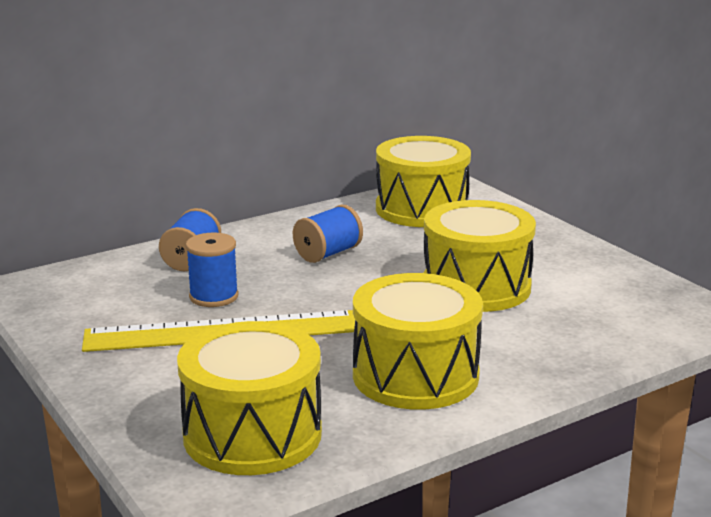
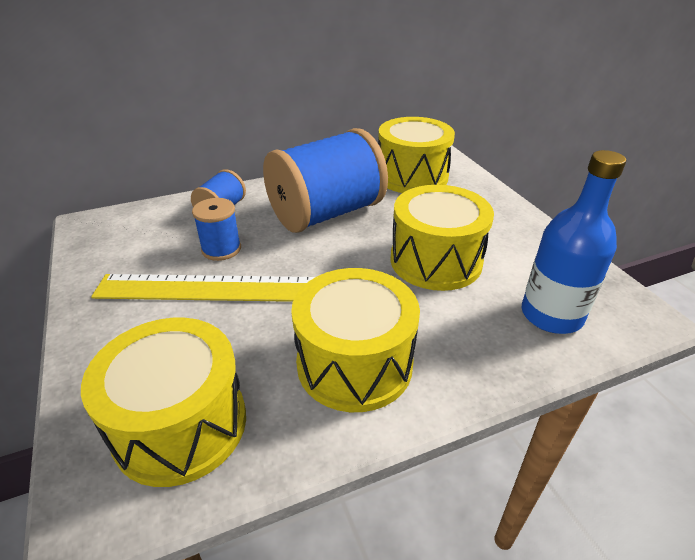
camera: 10 degrees right, 15 degrees up
blue spool [293,205,363,263] -> blue spool [263,128,388,233], size x2.16
none -> blue bottle [521,150,626,334]

